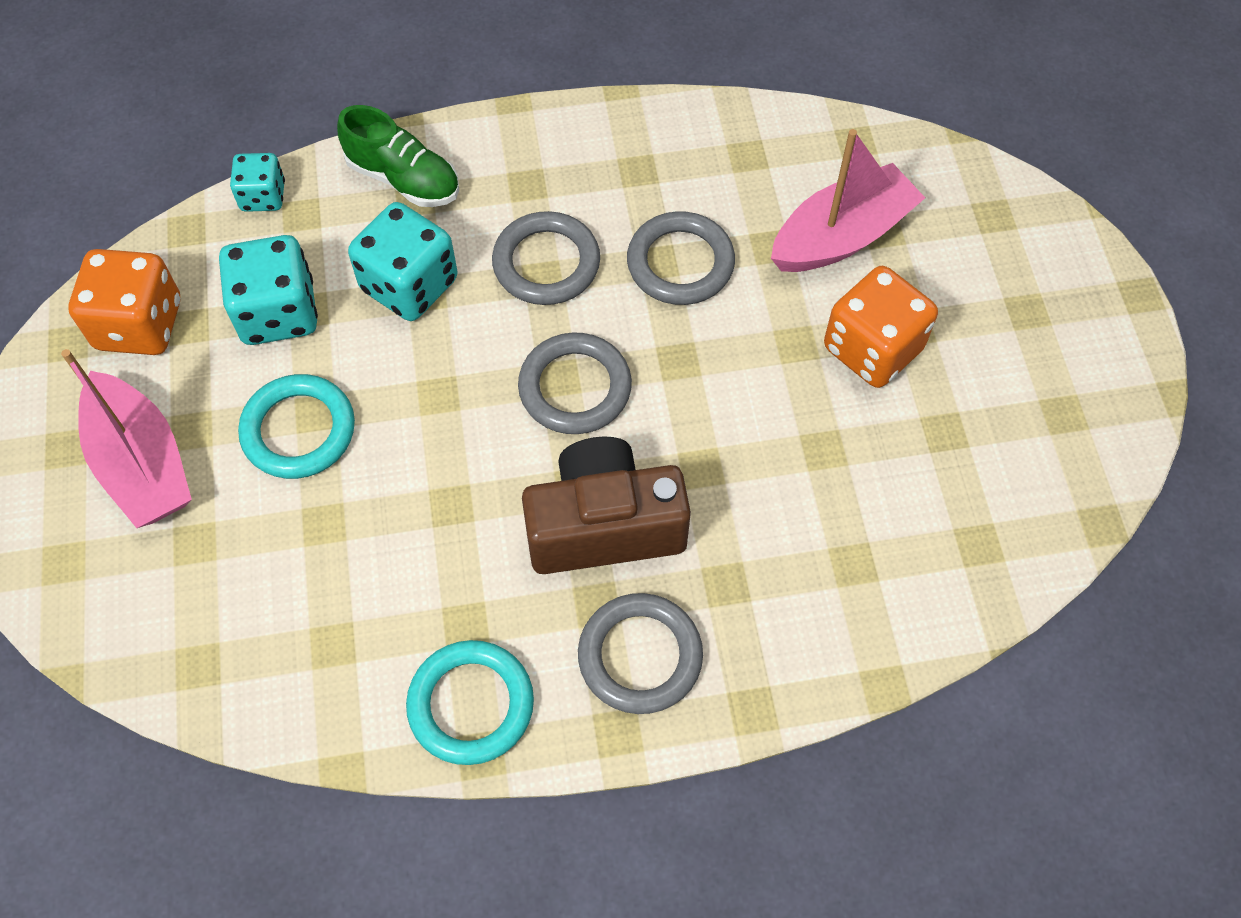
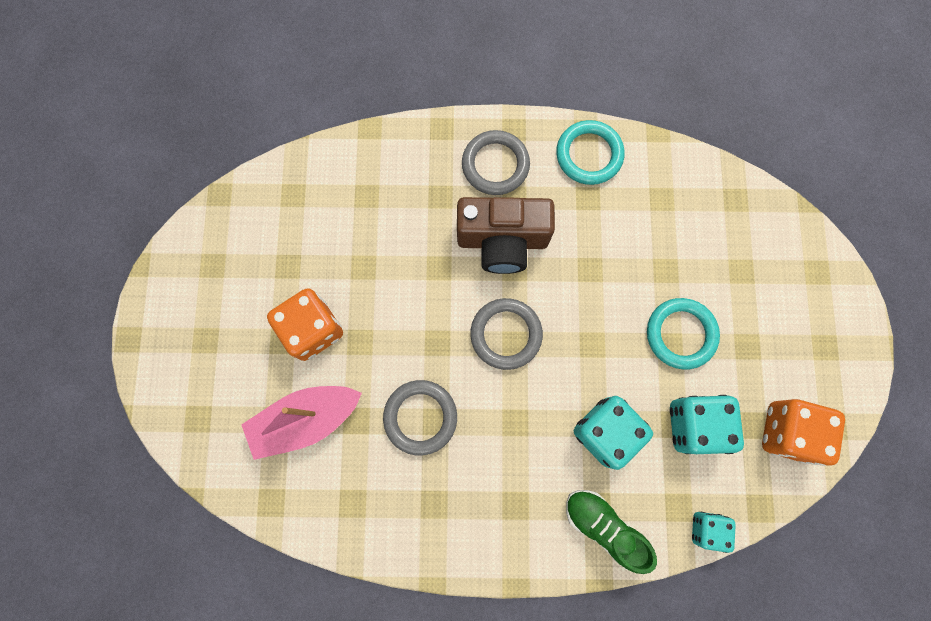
camera: 170 degrees left, 15 degrees up
pink boat [61,349,192,528] -> none
grey ring [492,211,600,305] -> none

